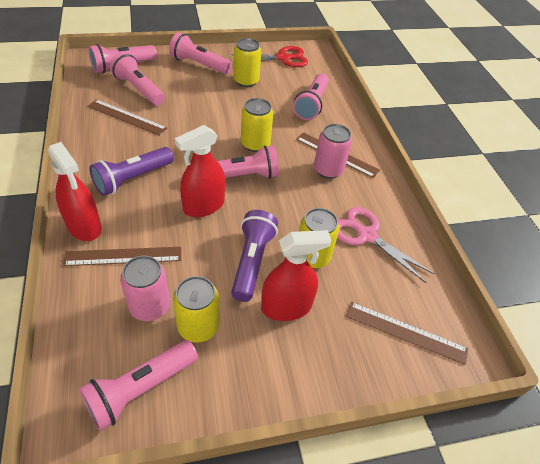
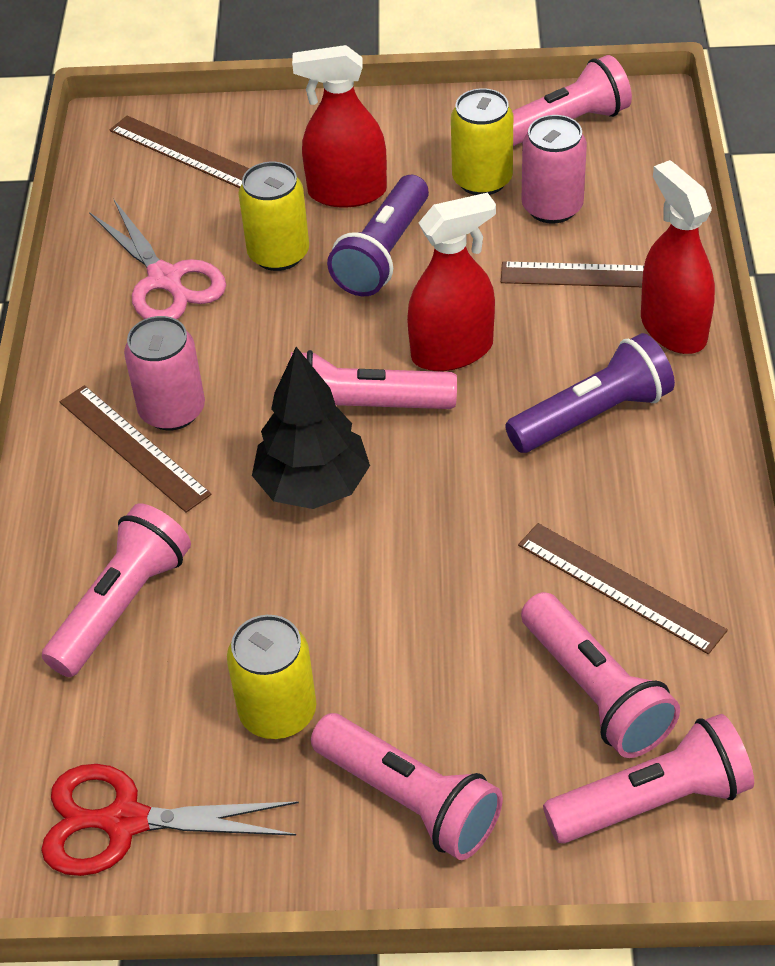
camera: 160 degrees left, 0 degrees up
yellow can [241,98,273,152] -> black tree [252,347,370,509]

